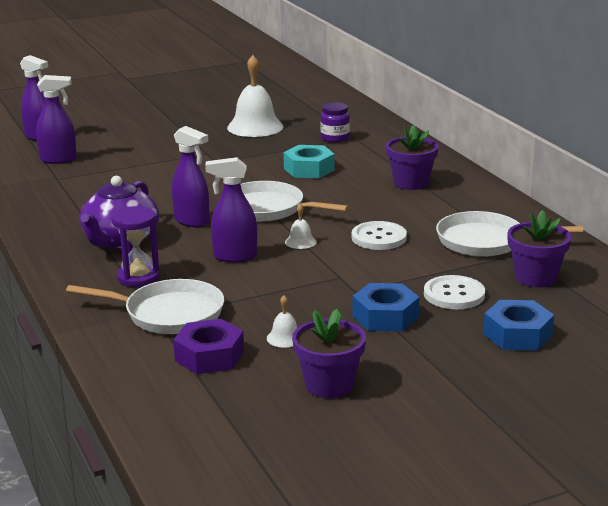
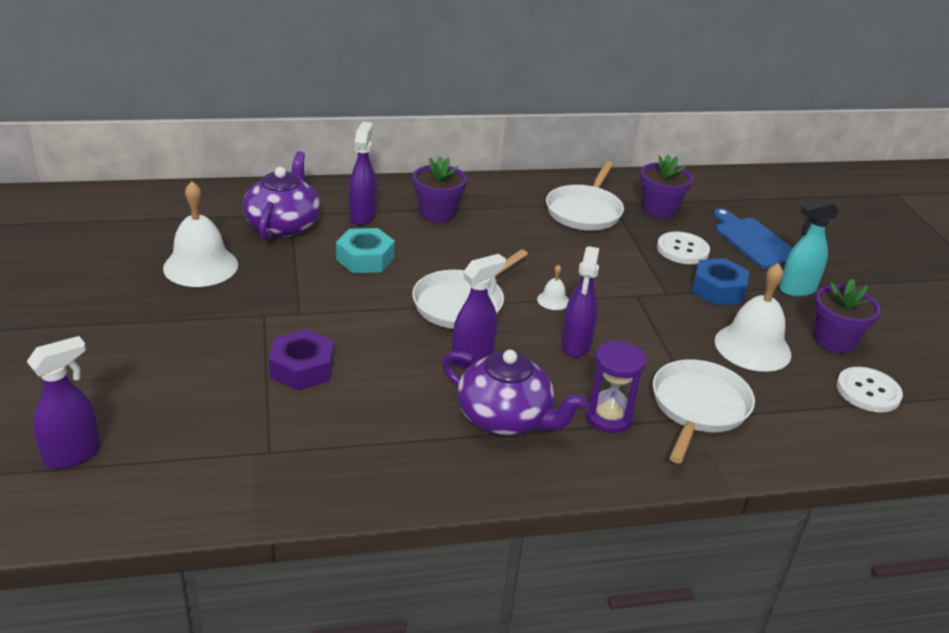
camera: 80 degrees left, 10 degrees up
purple spray bottle [36,75,77,164] -> purple spray bottle moved to [349,122,377,225]
purple nut [173,319,244,374] -> purple nut moved to [269,329,334,391]
white bell [267,295,297,348] -> white bell [715,263,791,372], size x2.24
purple jar [321,102,350,143] -> purple teapot [243,151,321,240]
white button [352,221,407,250] -> white button moved to [836,367,903,412]
blue nut [483,300,554,351] -> blue cutting board [713,208,793,269]
none -> turquoise spray bottle [779,199,839,297]

